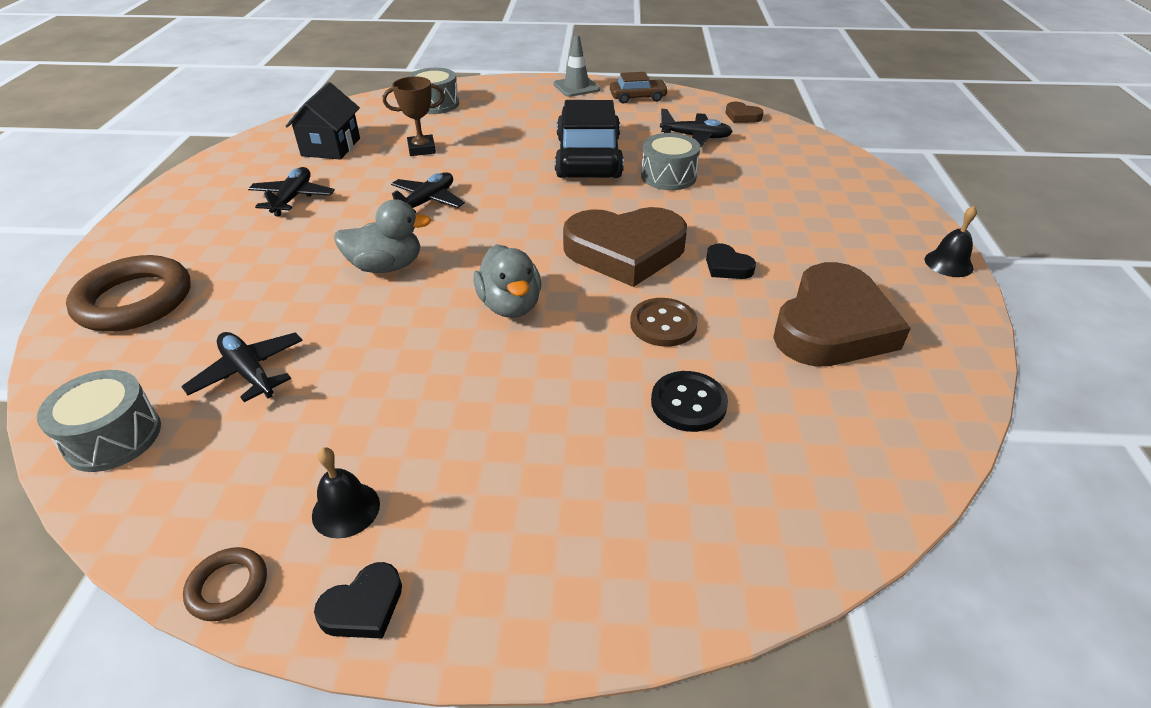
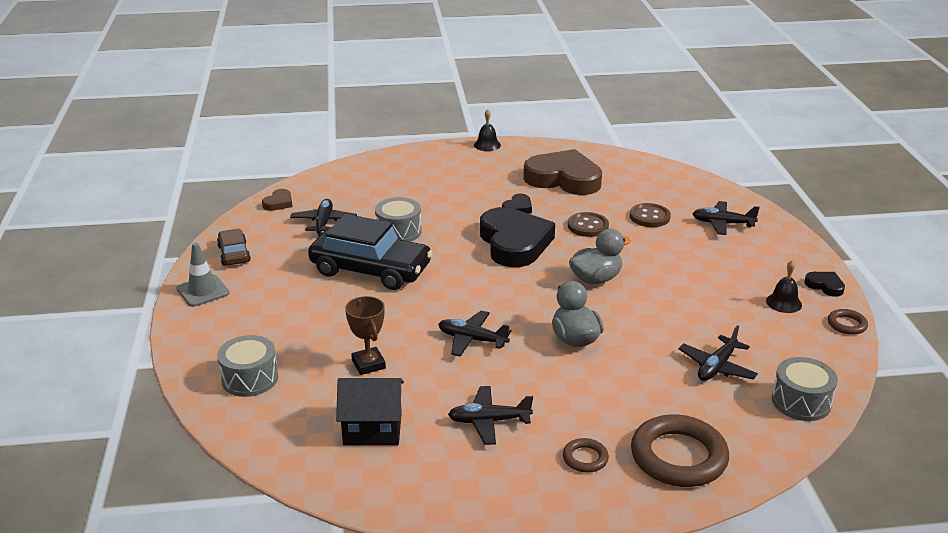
camera: 100 degrees left, 10 degrees down
black car [555,100,624,178] -> black car turned 150 degrees counterclockwise [308,214,433,290]
brown heart [563,207,687,287] -> black heart [480,207,555,267]
black button [651,371,728,432] -> brown button [630,203,671,227]
none -> brown ring [563,438,609,473]
none -> black plane [692,201,760,235]

